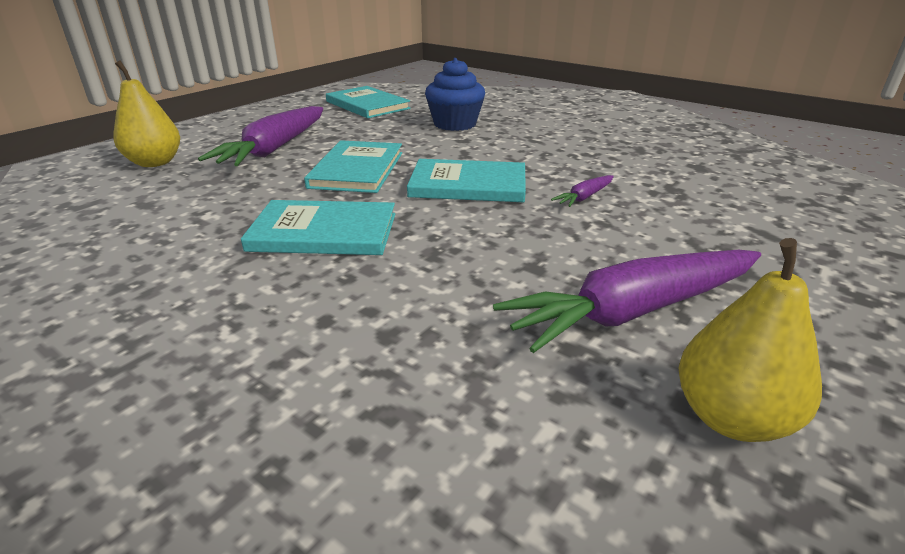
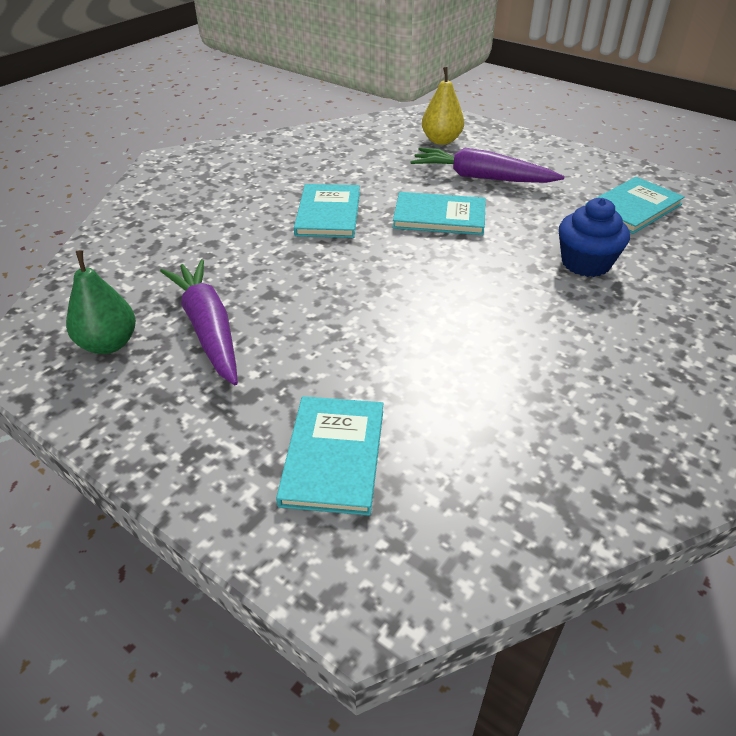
camera: 90 degrees right, 10 degrees up
turquoise book [407,159,526,202] -> turquoise book moved to [276,396,384,516]
purple carrot [551,175,614,207] -> none
yellow pear [678,238,822,442] -> green pear [66,250,136,354]

